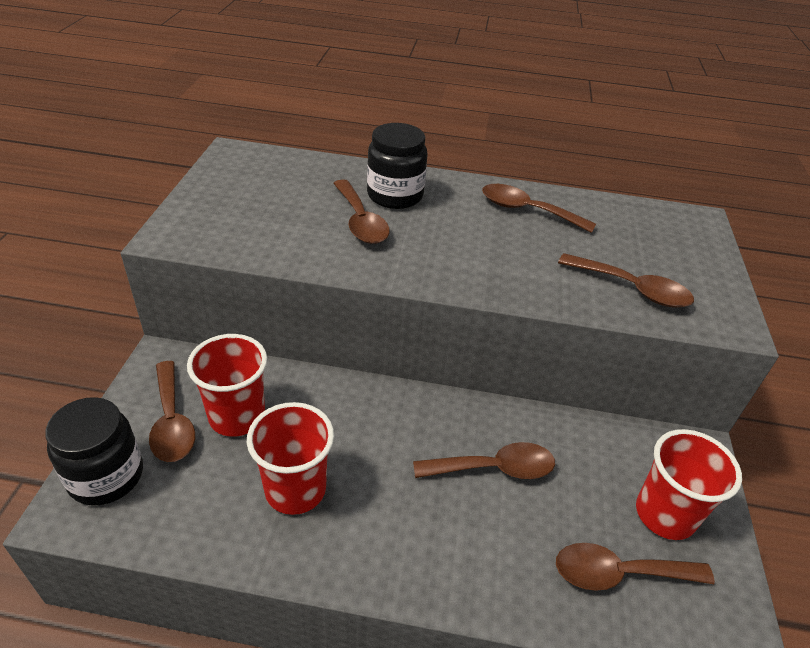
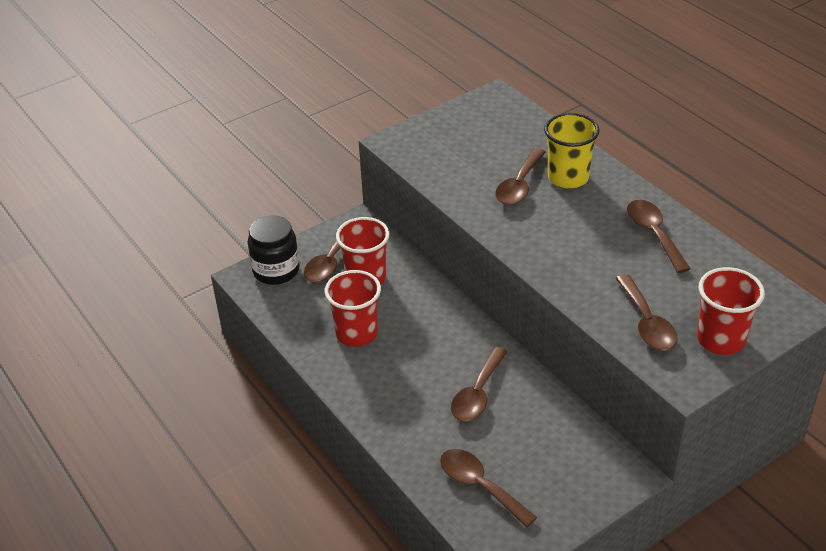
camera: 50 degrees right, 0 degrees up
black jar [367,123,427,209] -> yellow cup [544,113,599,189]
brown spoon [413,442,555,479] -> brown spoon turned 75 degrees clockwise [451,347,508,421]
red cup [636,429,742,540] -> red cup moved to [697,267,765,355]

